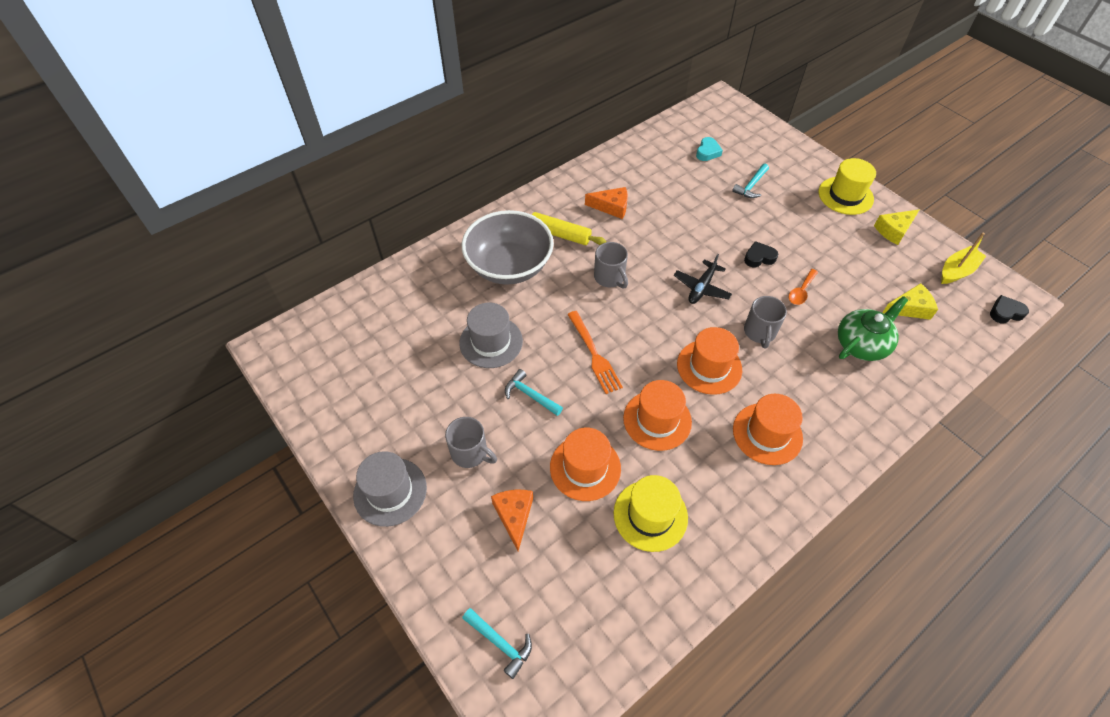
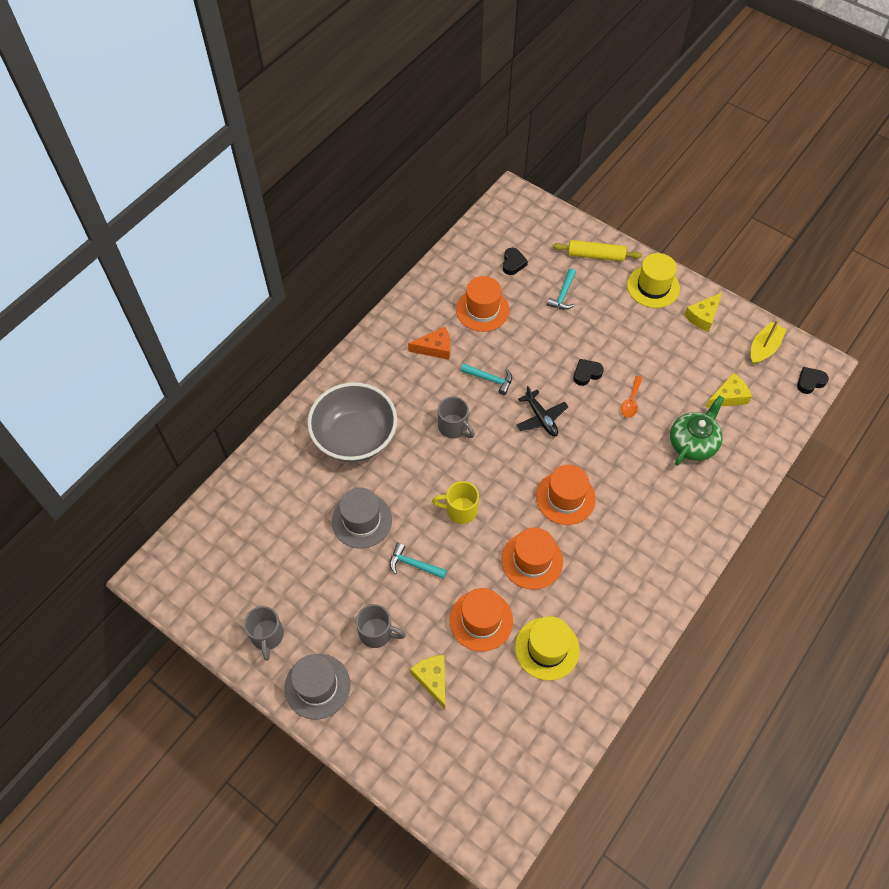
camera: 15 degrees left, 5 degrees up
turquoise hammer [462,608,532,679] -> turquoise hammer moved to [461,364,512,395]
orange cheese [491,490,533,551] -> yellow cheese [410,655,445,709]
yellow rolling pin [532,212,606,245] -> yellow rolling pin moved to [553,240,642,262]
orange fork [567,311,623,394] -> yellow mug [432,481,479,524]
black plane [674,254,732,304] -> black plane turned 45 degrees counterclockwise [516,386,568,437]
turquoise heart [696,137,723,161] -> black heart [503,248,528,275]
orange hat [733,394,803,465] -> orange hat moved to [456,276,509,332]
grey mug [744,296,787,349] -> grey mug moved to [244,606,284,661]

